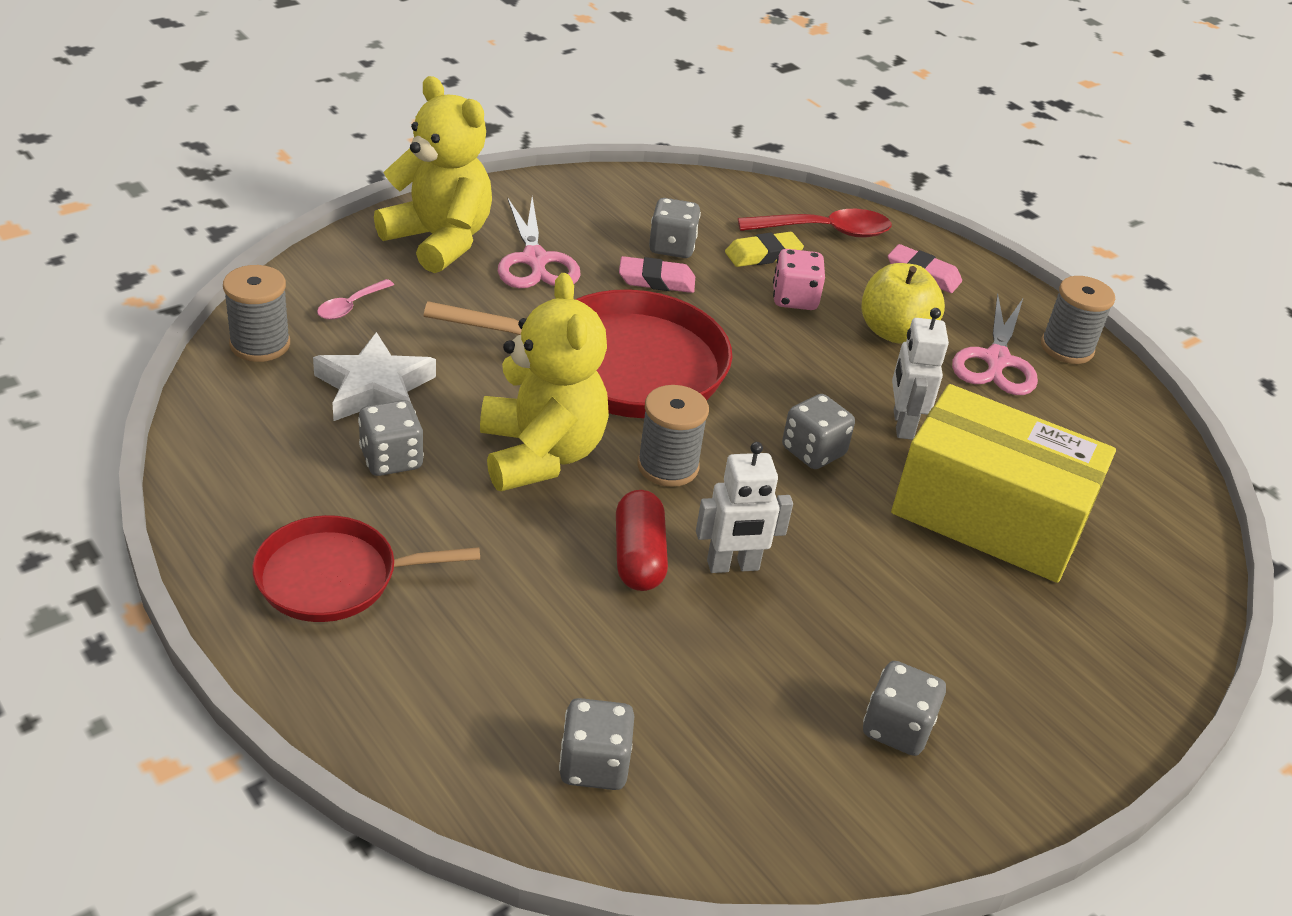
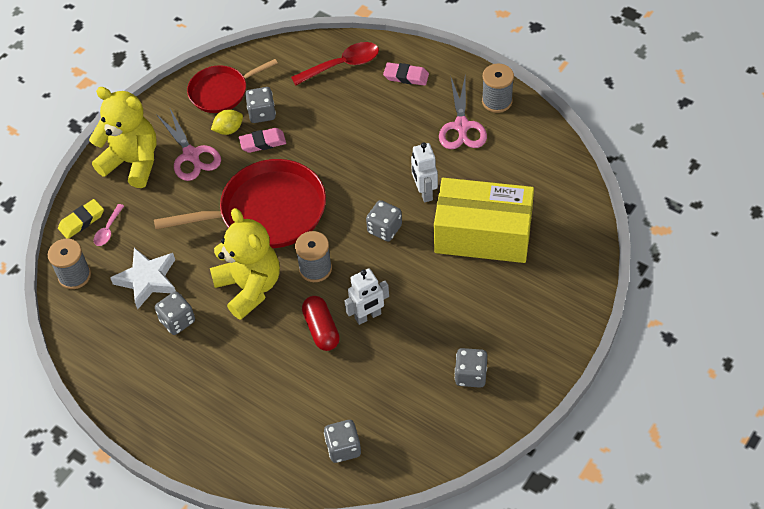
camera: 10 degrees left, 15 degrees up
red pan [252,515,480,622] -> red pan moved to [187,59,278,113]
yellow eraser [725,232,804,267] -> yellow eraser moved to [58,199,104,239]
pink dice [773,249,825,310] -> none
yellow apple [862,263,945,344] -> none
none -> yellow lemon [211,109,243,135]

